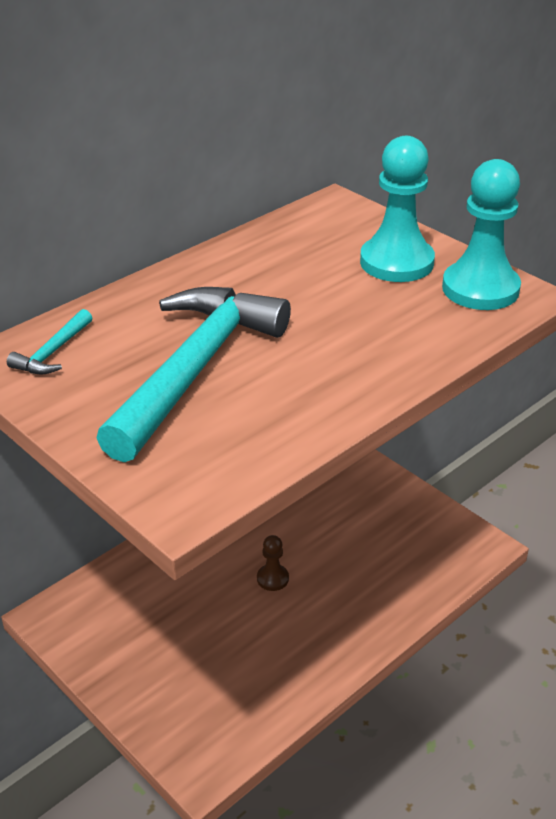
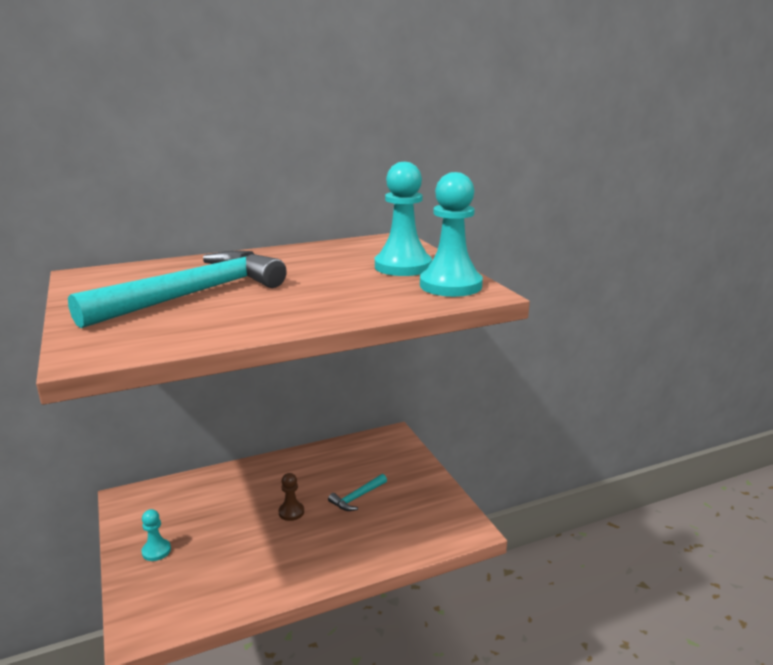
camera: 20 degrees right, 15 degrees down
turquoise hammer [7,309,92,374] -> turquoise hammer moved to [328,474,387,511]
none -> turquoise pawn [142,509,171,561]

